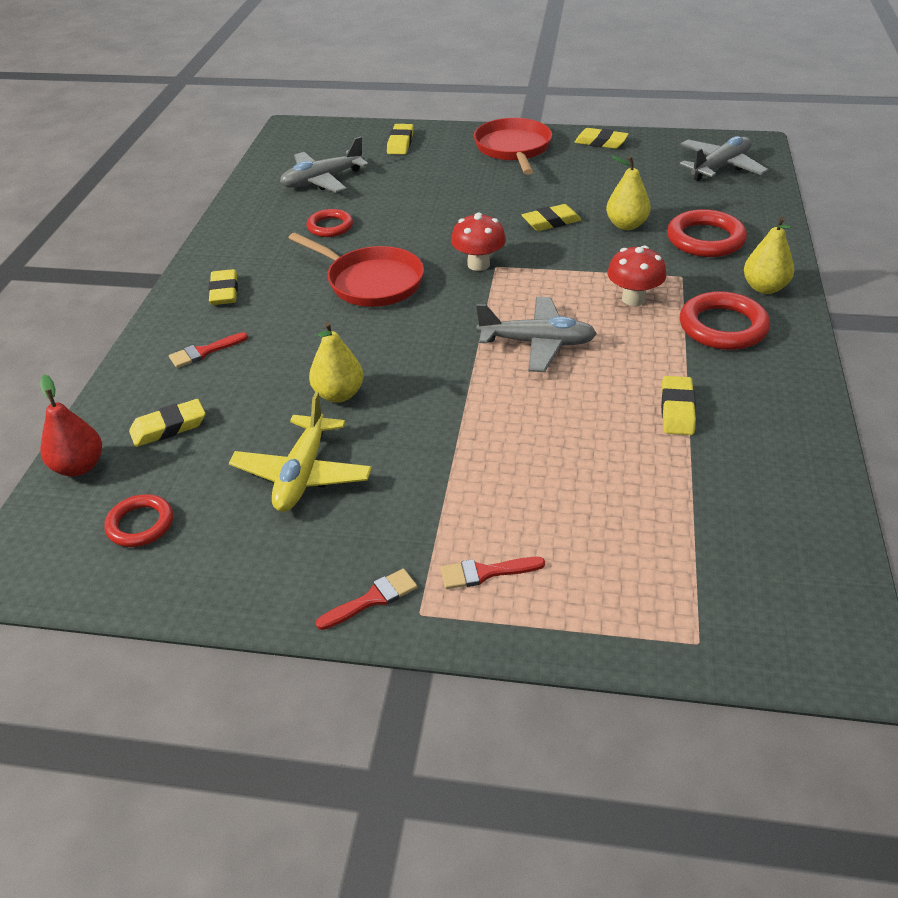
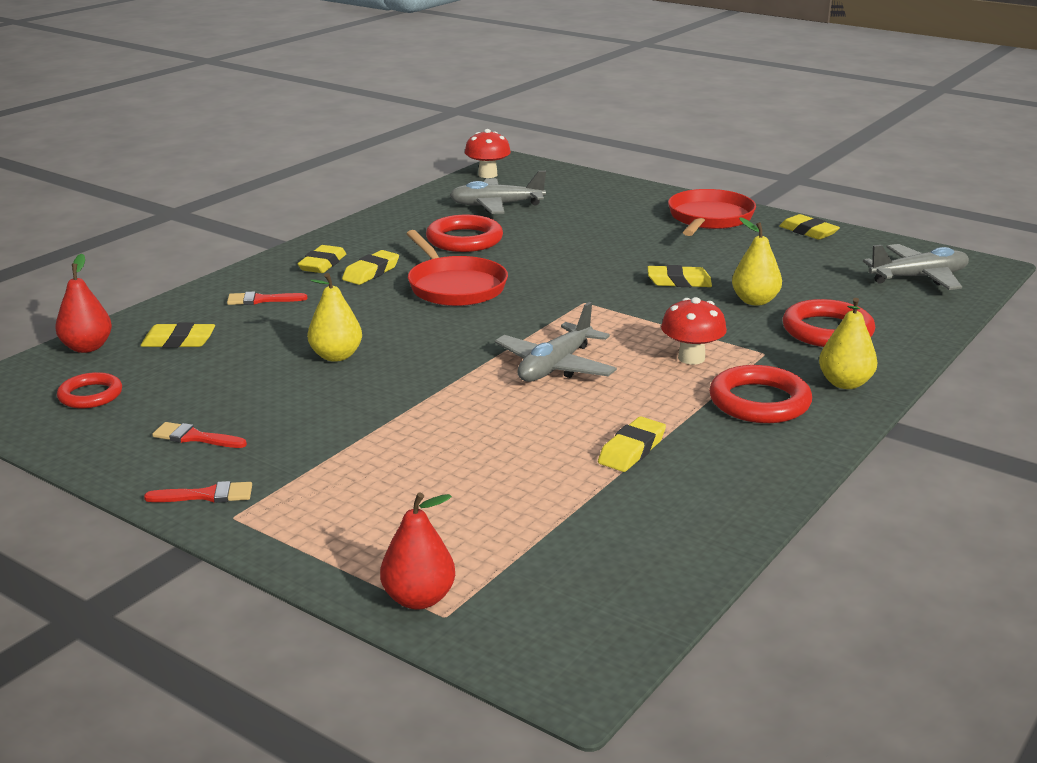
camera: 25 degrees right, 15 degrees down
yellow plane [229,392,372,512] -> none
red ring [307,209,353,237] -> red ring [426,215,503,252], size x1.60
yellow eraser [387,124,414,154] -> yellow eraser moved to [342,250,399,285]
red brush [440,557,545,589] -> red brush moved to [152,422,247,448]
red mushroom [451,213,506,271] -> red mushroom moved to [465,129,511,178]
grey plane [476,297,597,372] -> grey plane turned 90 degrees clockwise [495,302,617,382]
none -> red pear [380,492,455,610]

